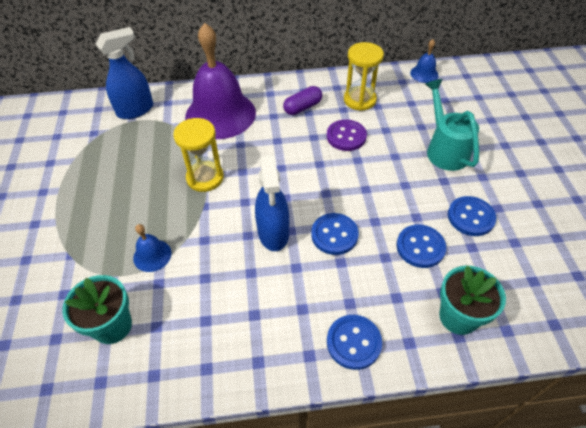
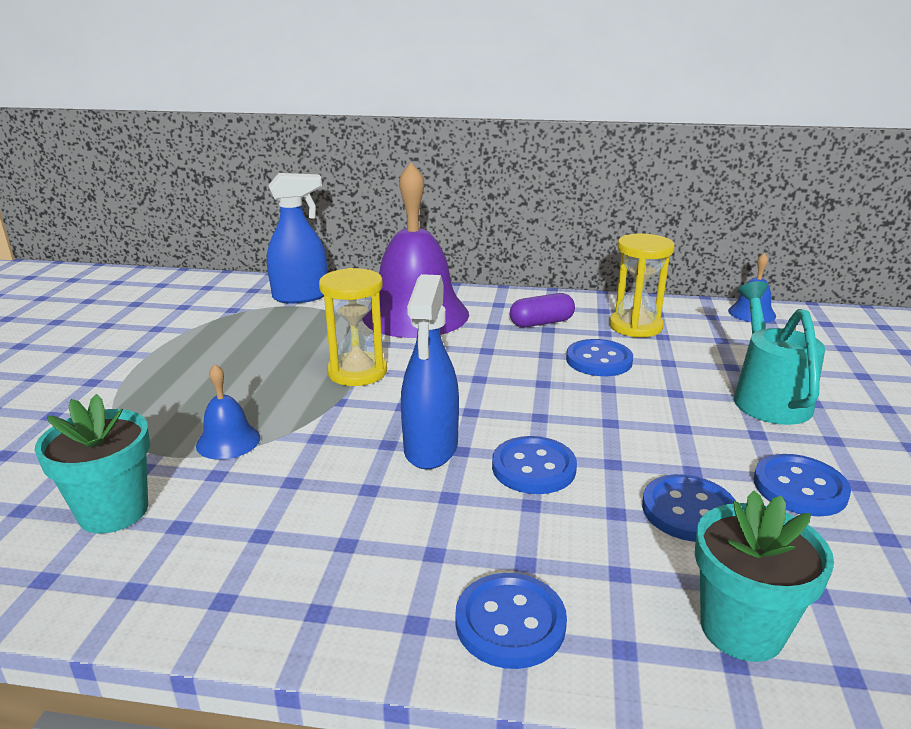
camera: 15 degrees right, 25 degrees down
purple button [327,120,367,151] -> blue button [566,339,633,376]

